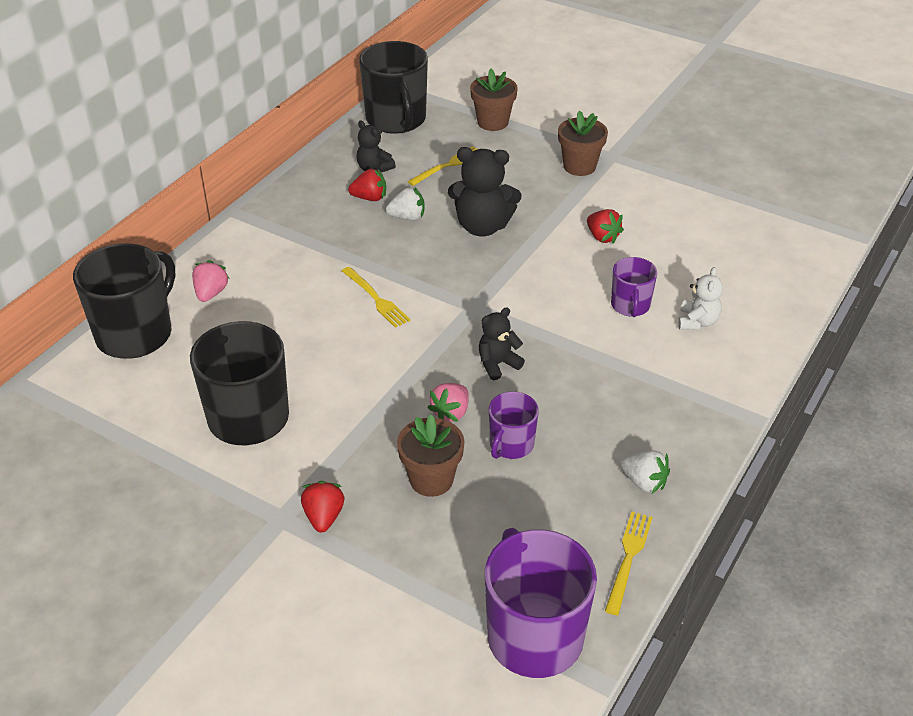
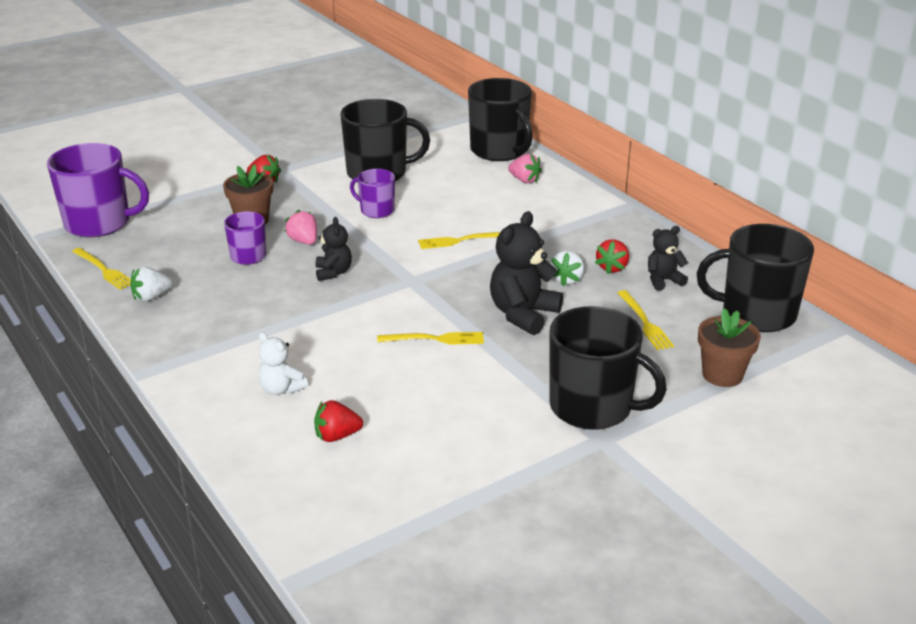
camera: 115 degrees right, 10 degrees down
brown flower pot [558,111,608,176] -> black mug [550,306,667,430]
red strawberry [587,209,624,244] -> red strawberry moved to [314,400,363,442]
purple mug [611,257,657,317] -> purple mug moved to [350,169,395,218]
none -> yellow fork [377,332,484,344]

